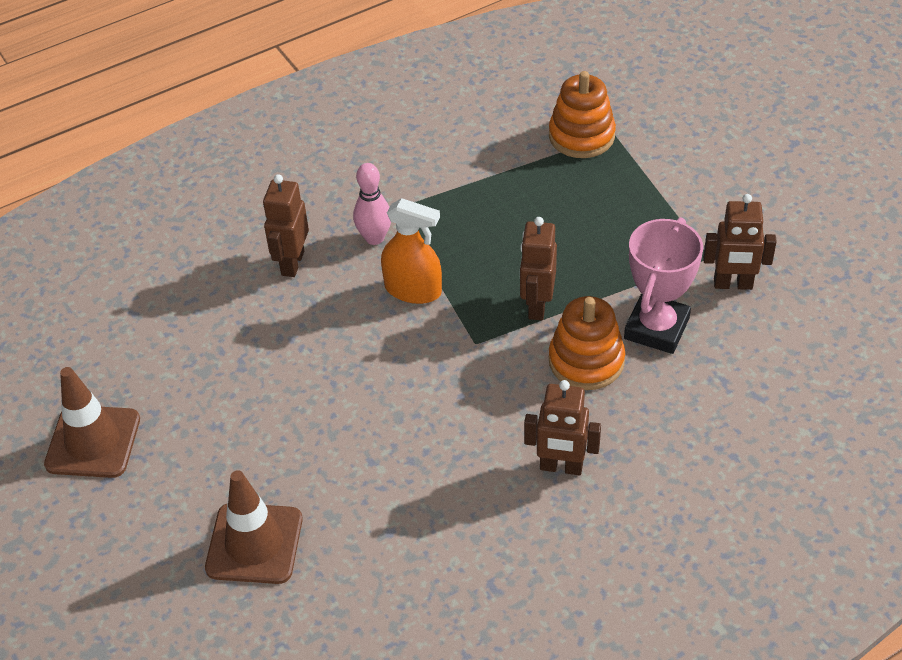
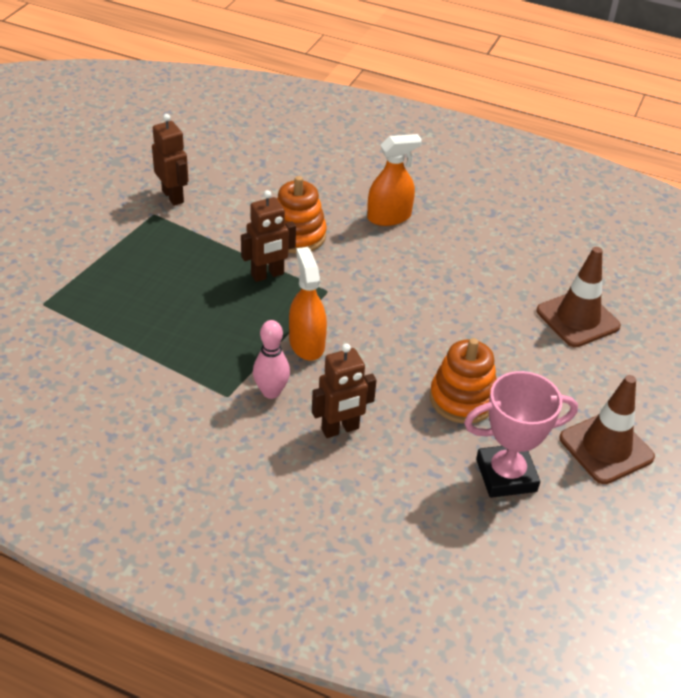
camera: 130 degrees left, 5 degrees down
brown robot [524,380,601,475] -> orange spray bottle [367,134,422,226]
orange stacking toy [549,71,616,158] -> orange stacking toy moved to [430,338,497,423]
pink trophy [624,217,703,354] -> pink trophy moved to [464,371,578,498]

